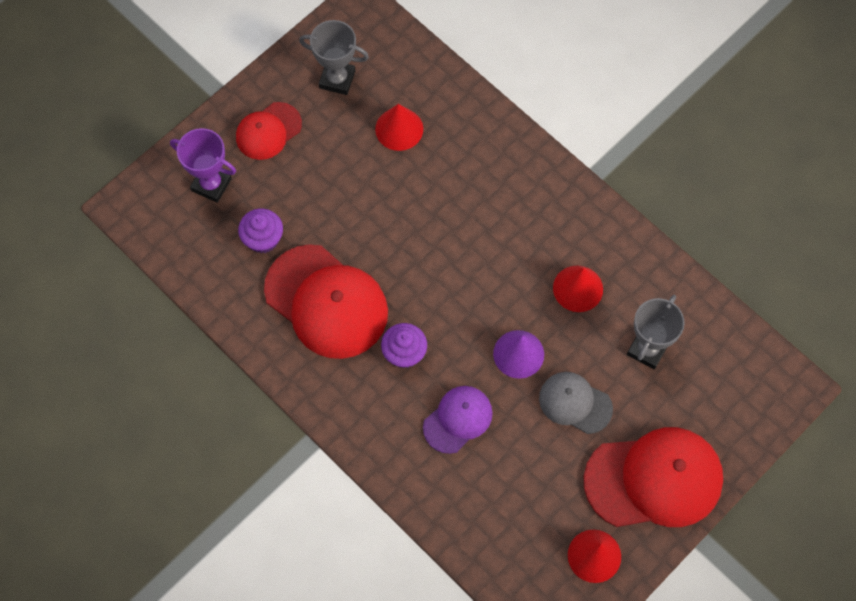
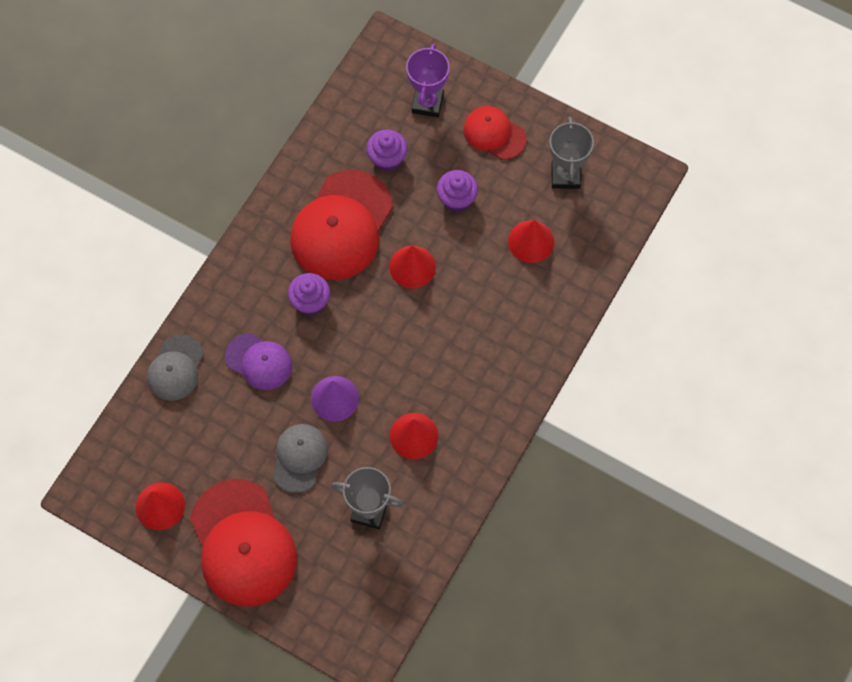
camera: 75 degrees right, 0 degrees up
none -> grey cap [147,335,204,401]
none -> red cone [389,246,436,289]
none -> purple cupcake [437,170,478,212]

